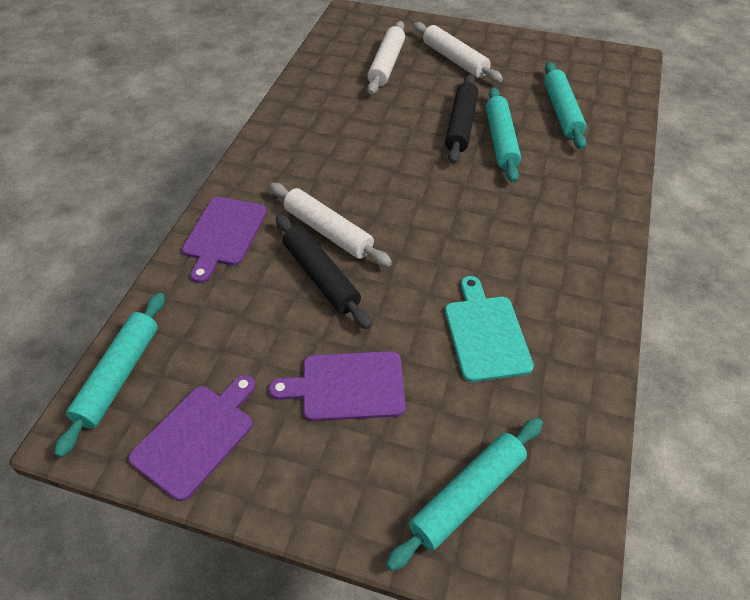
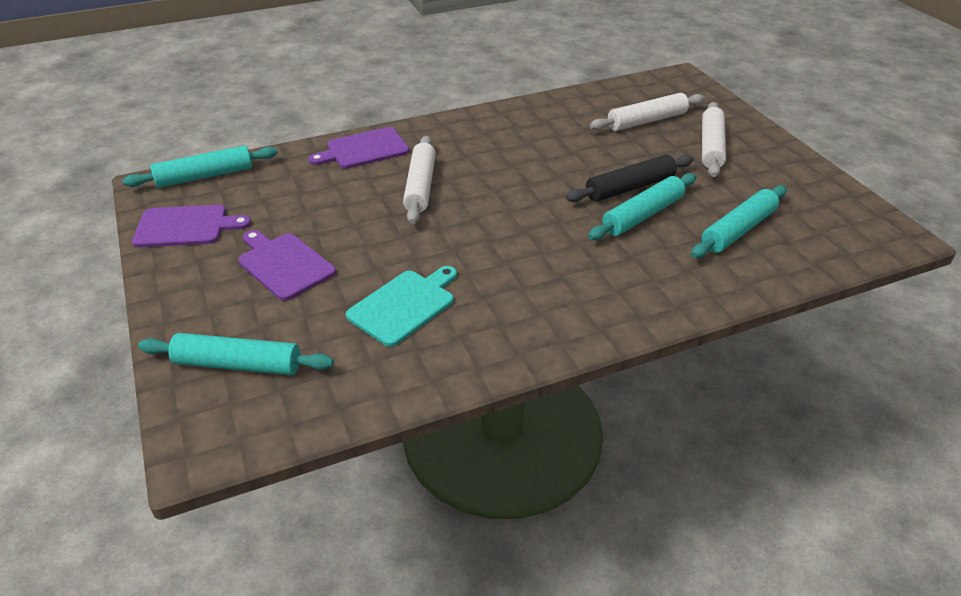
camera: 50 degrees right, 10 degrees down
black rolling pin [276,214,372,329] -> none

